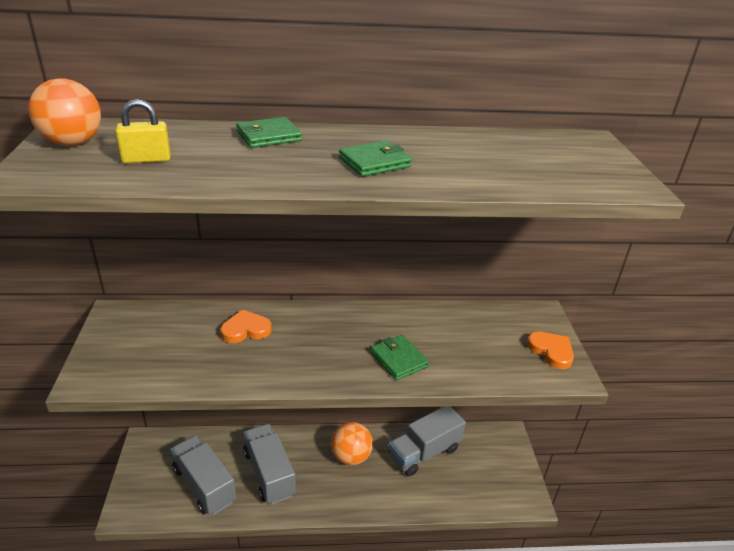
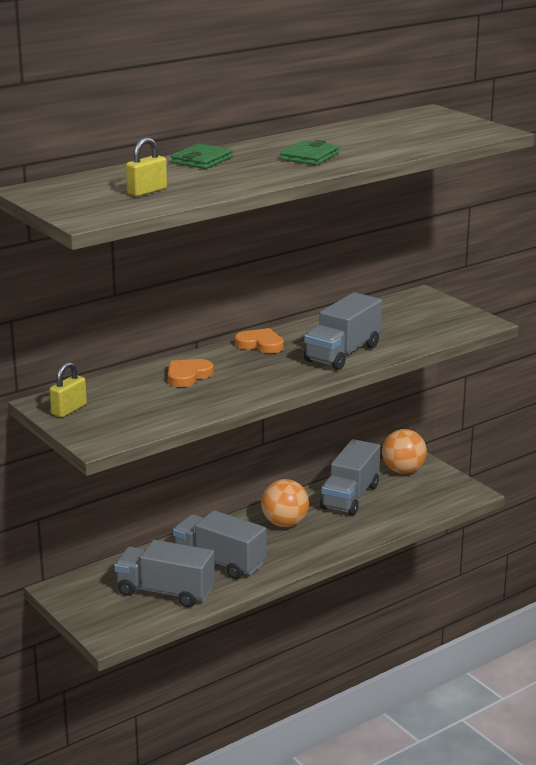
camera: 30 degrees left, 10 degrees down
orange ball [28,79,101,146] -> orange ball moved to [382,429,427,474]
green wallet [371,335,429,380] -> grey truck [304,292,382,370]
orange heart [527,331,574,369] -> orange heart moved to [235,328,284,354]
none -> yellow padlock [49,362,87,417]

